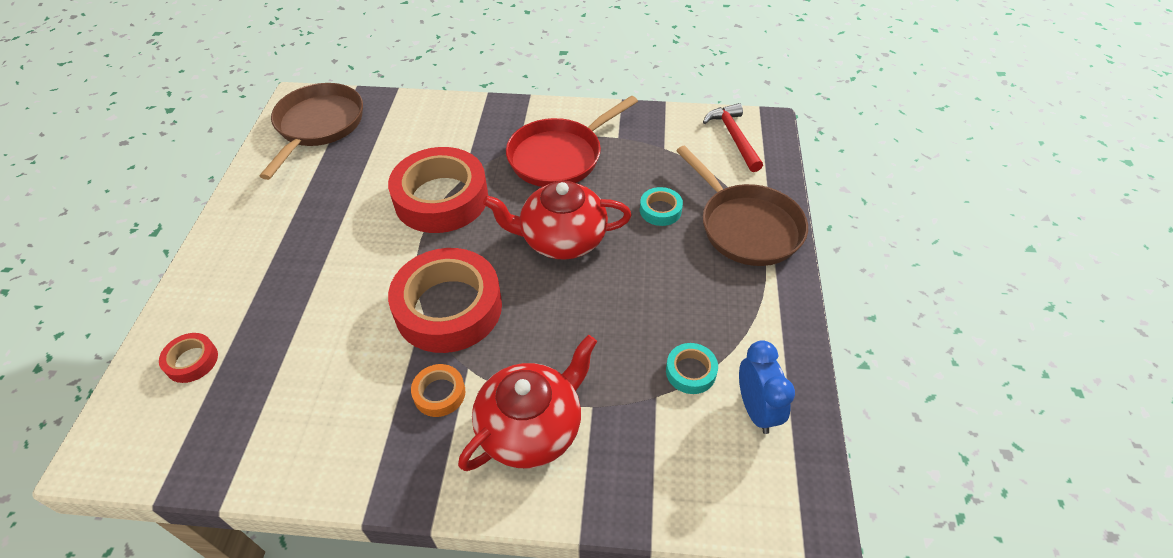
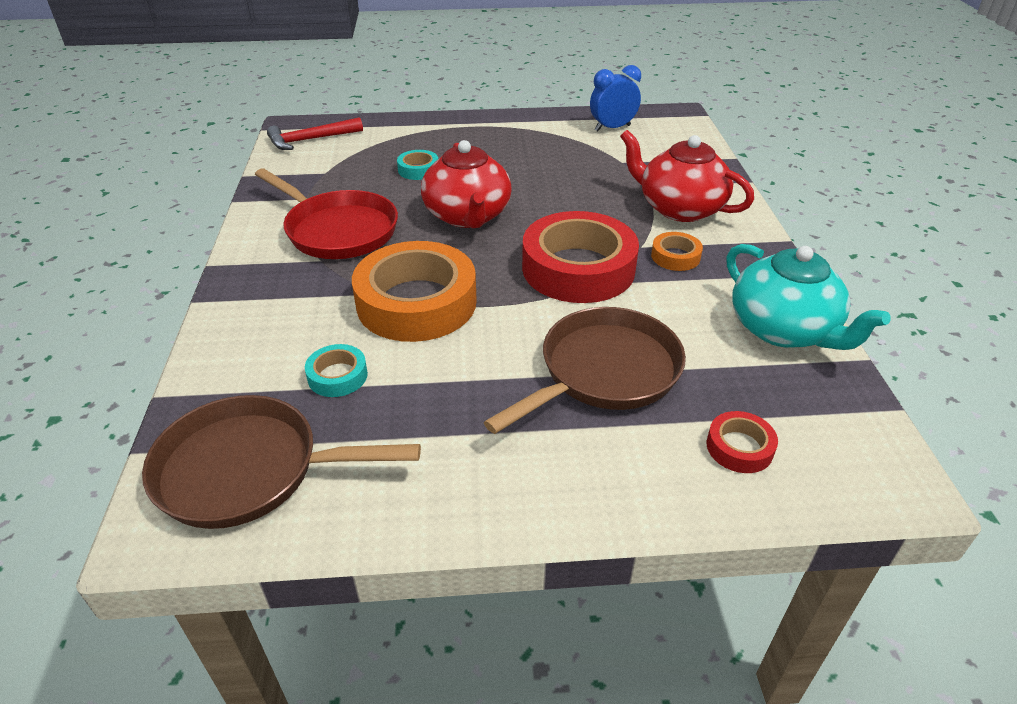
camera: 100 degrees left, 10 degrees down
red tape [388,147,488,233] -> orange tape [352,241,477,342]
turquoise tape [666,343,718,394] -> turquoise tape moved to [305,344,368,397]
brown pan [676,146,808,266] -> brown pan moved to [484,307,686,434]
none -> turquoise teapot [727,244,891,350]

